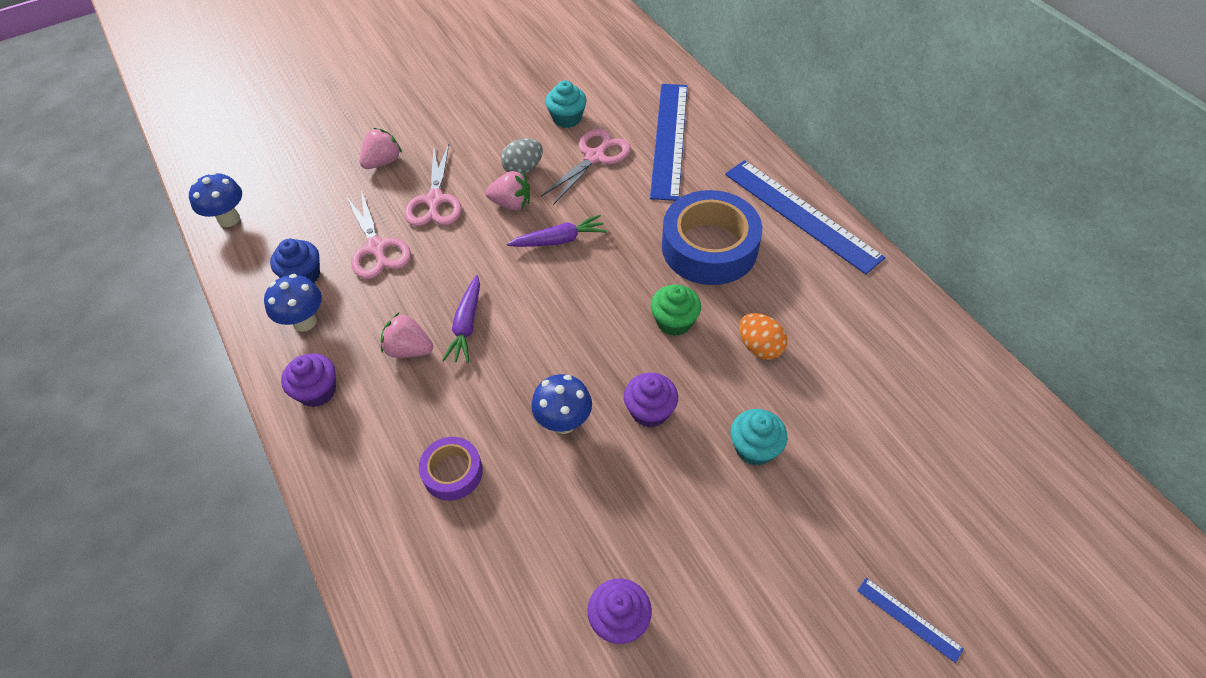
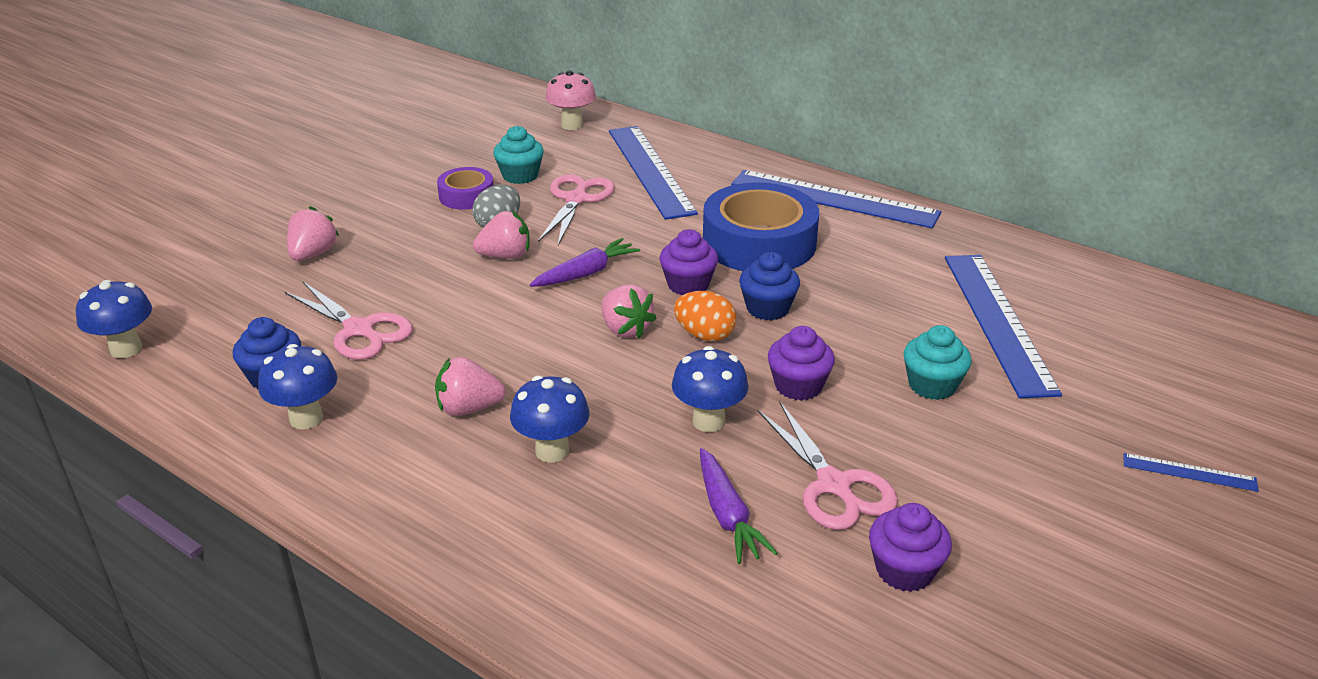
camera: 25 degrees left, 20 degrees down
purple cupcake [281,353,336,407] -> purple cupcake moved to [659,229,718,295]
pink scissors [405,144,462,226] -> pink scissors moved to [757,401,898,530]
purple tape [419,437,483,501] -> purple tape moved to [437,167,494,210]
purple carrot [442,275,480,363] -> purple carrot moved to [700,448,777,564]
green cupcake [651,284,701,336] -> blue cupcake [739,252,800,320]
orange egg [740,313,787,360] -> orange egg moved to [674,291,736,341]
none -> blue mushroom [510,376,590,462]
none -> pink mushroom [545,70,596,130]
none -> pink strawberry [601,284,657,339]
none -> blue ruler [945,255,1062,398]

